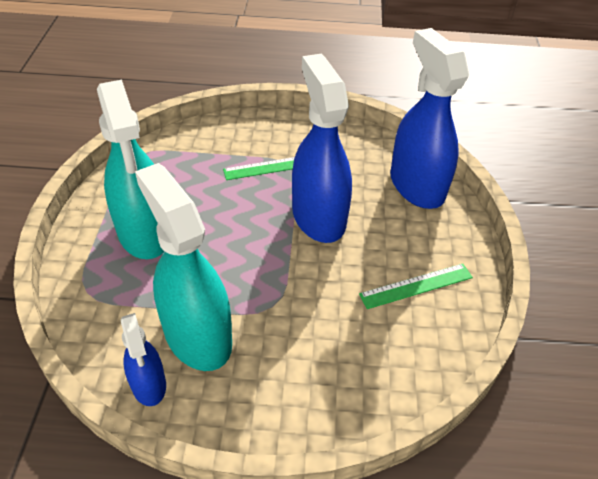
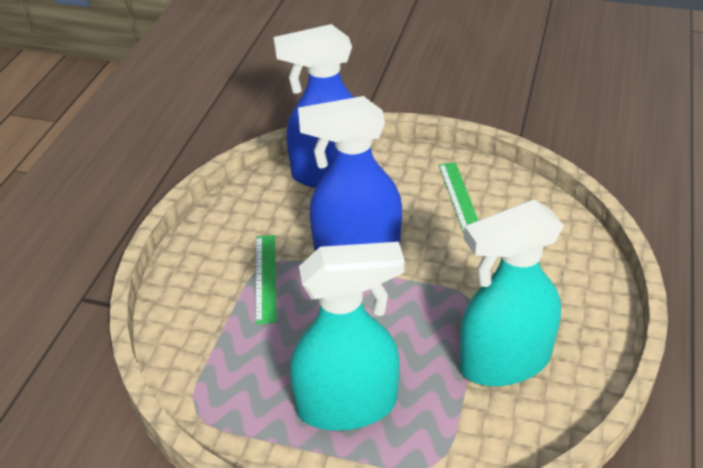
camera: 75 degrees left, 5 degrees down
blue spray bottle [121,313,166,406] -> none

